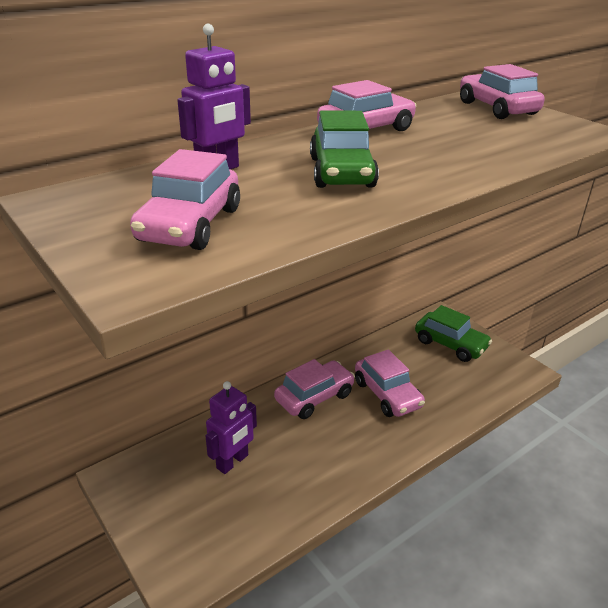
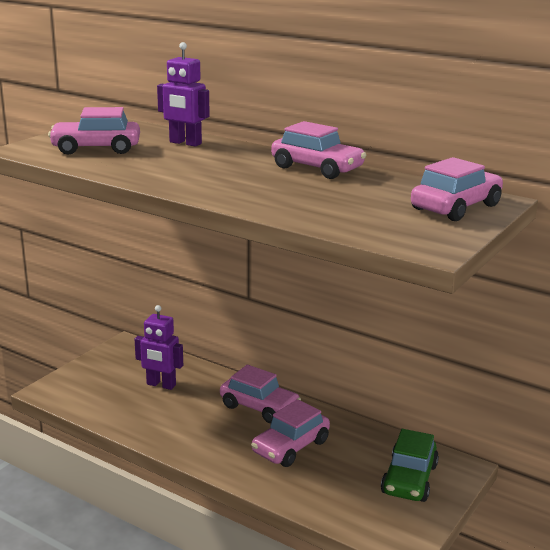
camera: 70 degrees right, 10 degrees down
green car [310,111,379,188] -> none

